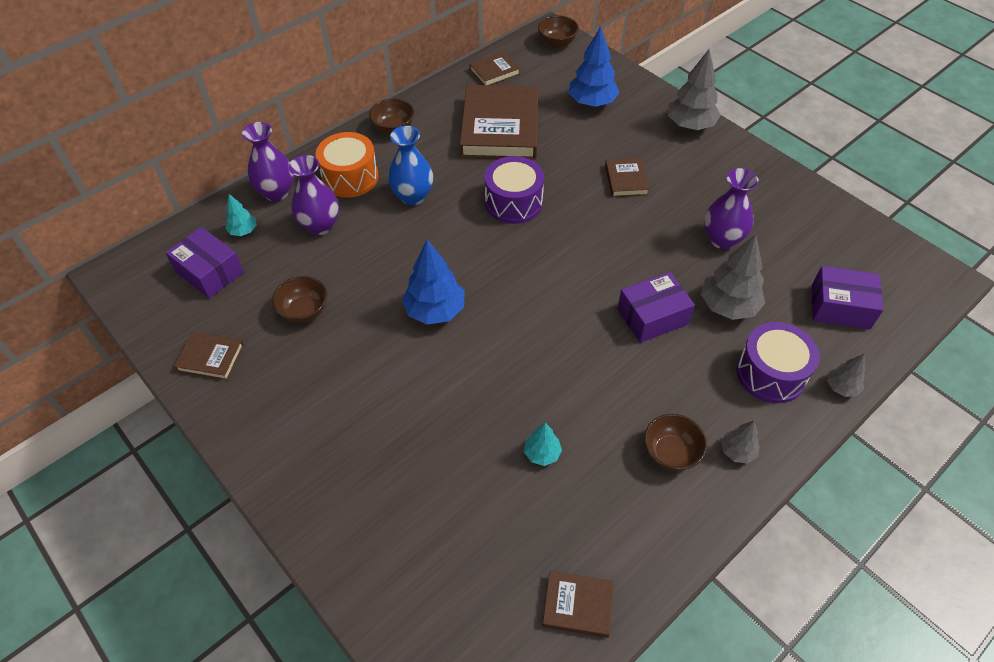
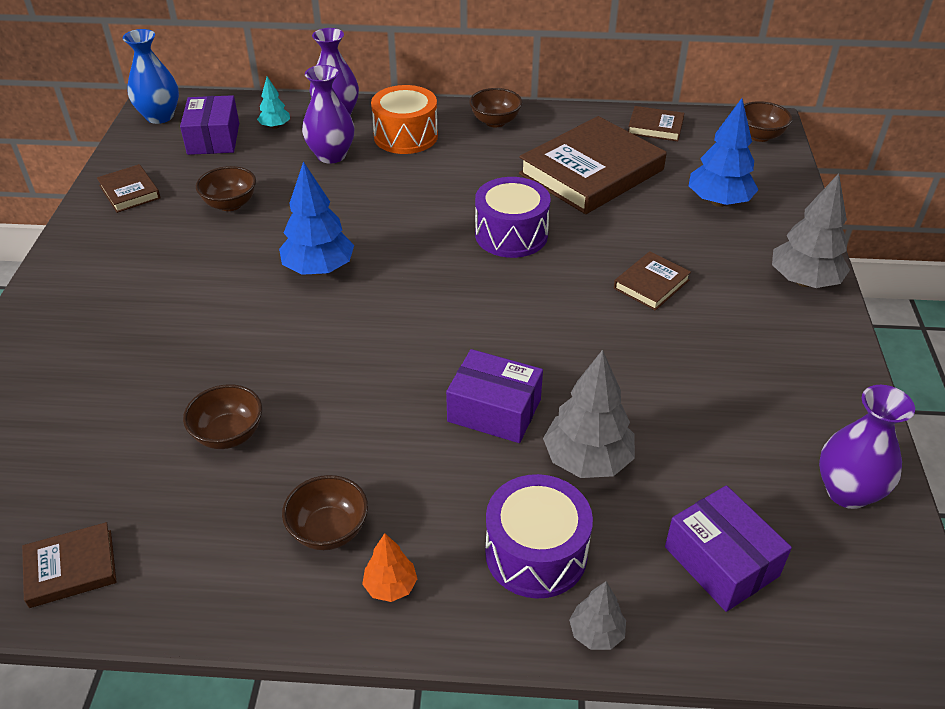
camera: 45 degrees right, 10 degrees down
blue vase [388,126,433,206] -> blue vase moved to [123,29,179,124]
turquoise tree [524,423,562,466] -> brown bowl [183,384,262,449]
brown book [543,571,614,638] -> brown book turned 75 degrees counterclockwise [22,522,116,608]
purple vase [704,168,759,249] -> purple vase moved to [819,385,915,509]
grey tree [721,421,760,463] -> orange tree [362,533,417,602]

